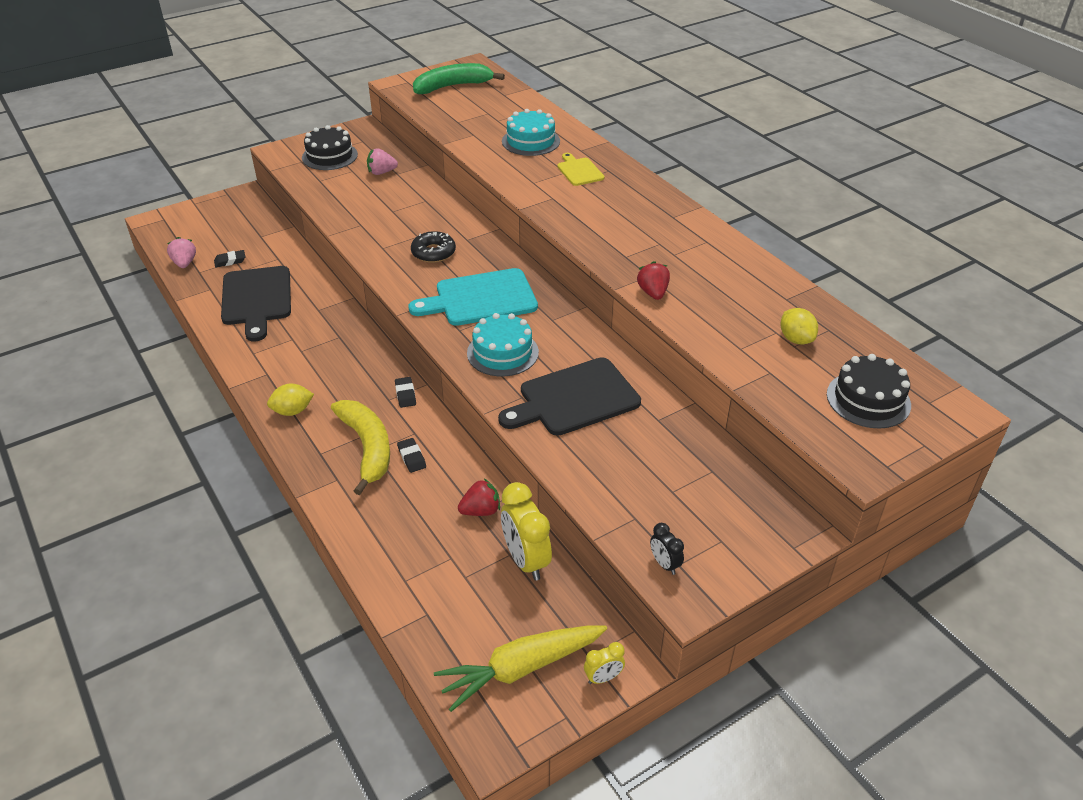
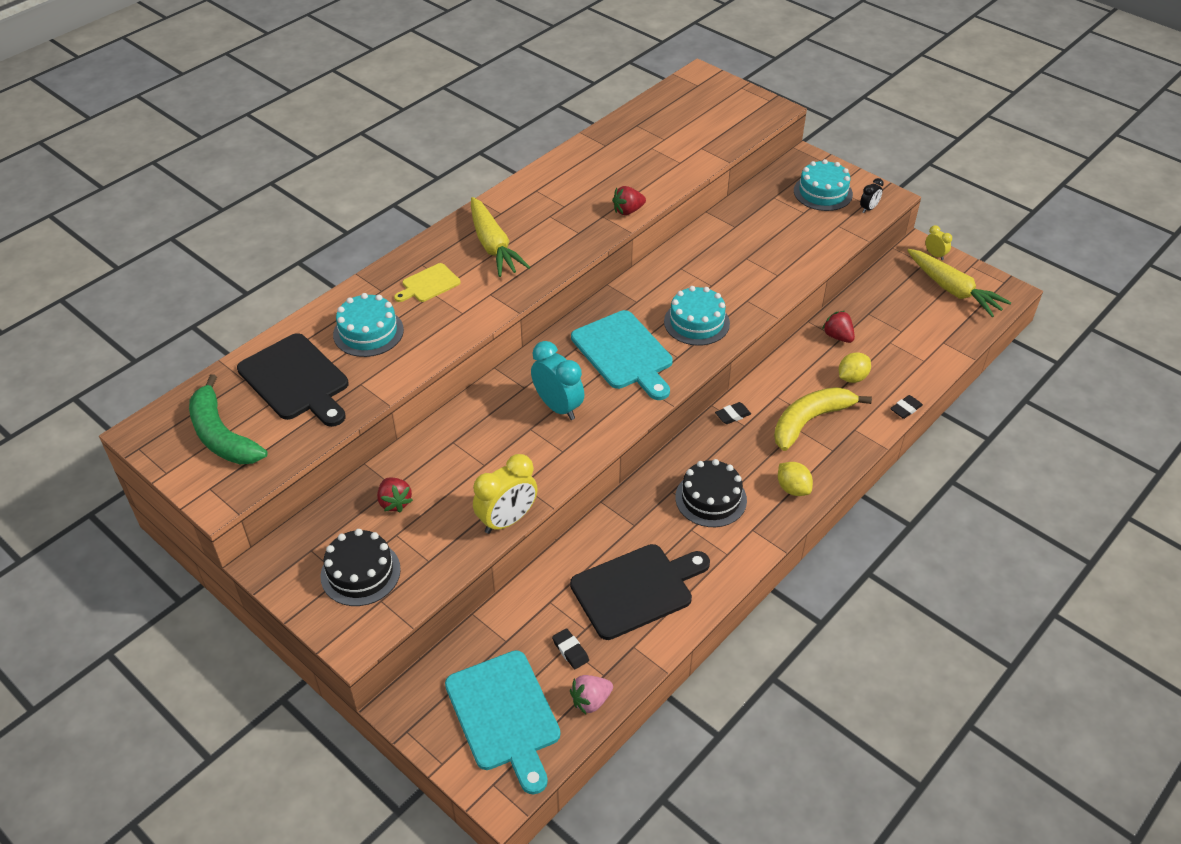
camera: 105 degrees left, 5 degrees up
pink strawberry [367,148,398,175] -> red strawberry [377,478,413,513]
black eraser [397,438,426,473] -> black eraser moved to [890,395,923,419]
black donut [411,231,456,263] -> turquoise clock [531,341,584,420]
black cutting board [498,357,641,436] -> black cutting board moved to [237,333,349,427]
yellow clock [501,482,552,581] -> yellow clock moved to [473,454,538,534]
yellow lemon [780,308,818,345] -> yellow lemon moved to [839,352,871,383]
black cake [827,354,911,428] -> black cake moved to [675,459,747,527]
none -> turquoise cutting board [445,650,560,795]
none -> yellow carrot [471,197,530,277]
none -> turquoise cake [794,159,853,211]

